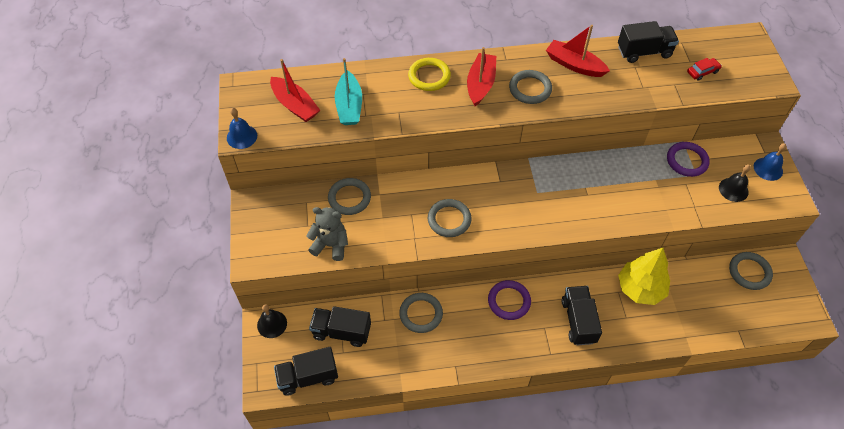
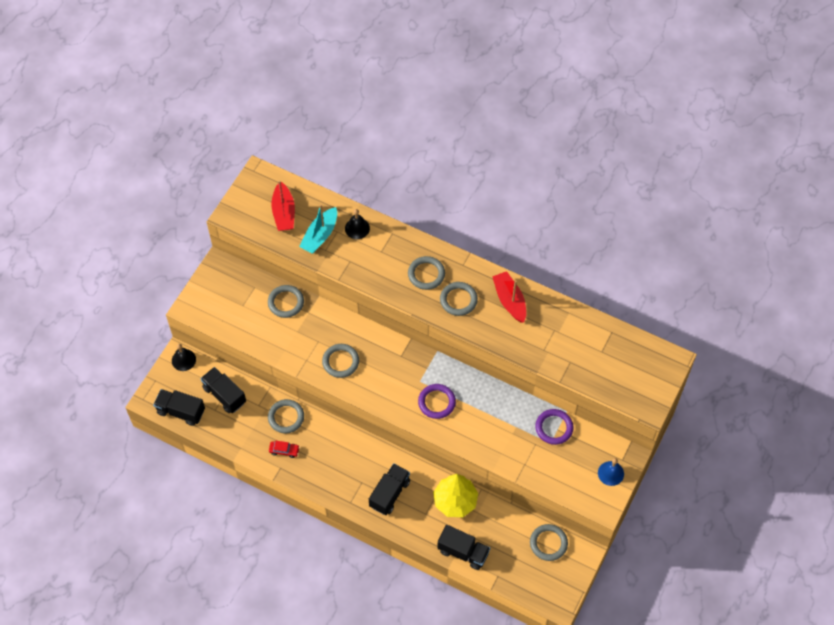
camera: 35 degrees right, 5 degrees up
blue bell [227,108,257,149] -> none
grey teddy bear [307,207,348,261] -> none
yellow ring [408,58,451,91] -> none
red boat [467,47,496,106] -> grey ring [408,256,445,290]
purple ring [488,280,531,320] -> purple ring moved to [418,384,456,419]
black truck [618,21,679,63] -> black truck moved to [437,525,490,570]
red car [687,58,722,81] -> red car moved to [269,441,300,458]
black bell [719,165,751,202] -> black bell moved to [345,209,370,239]

